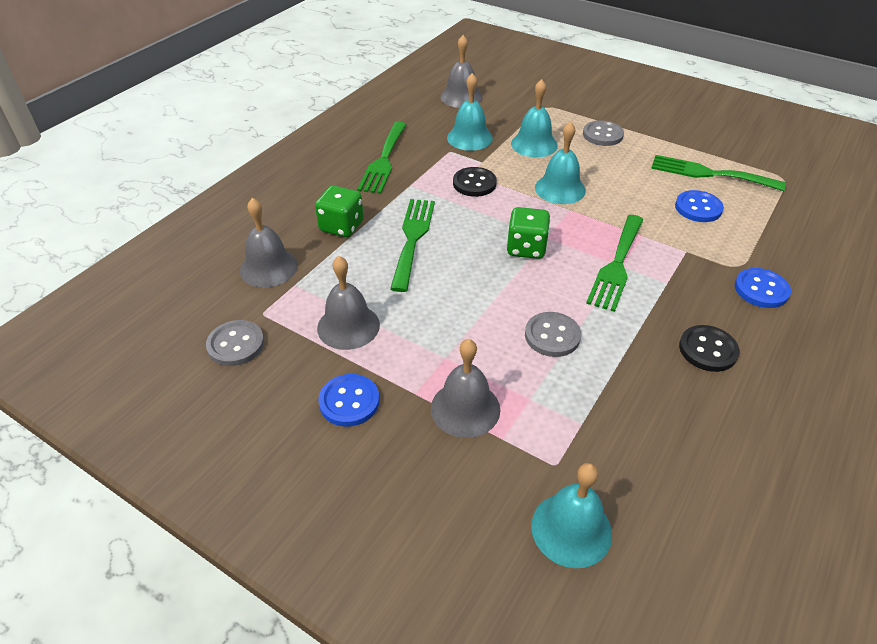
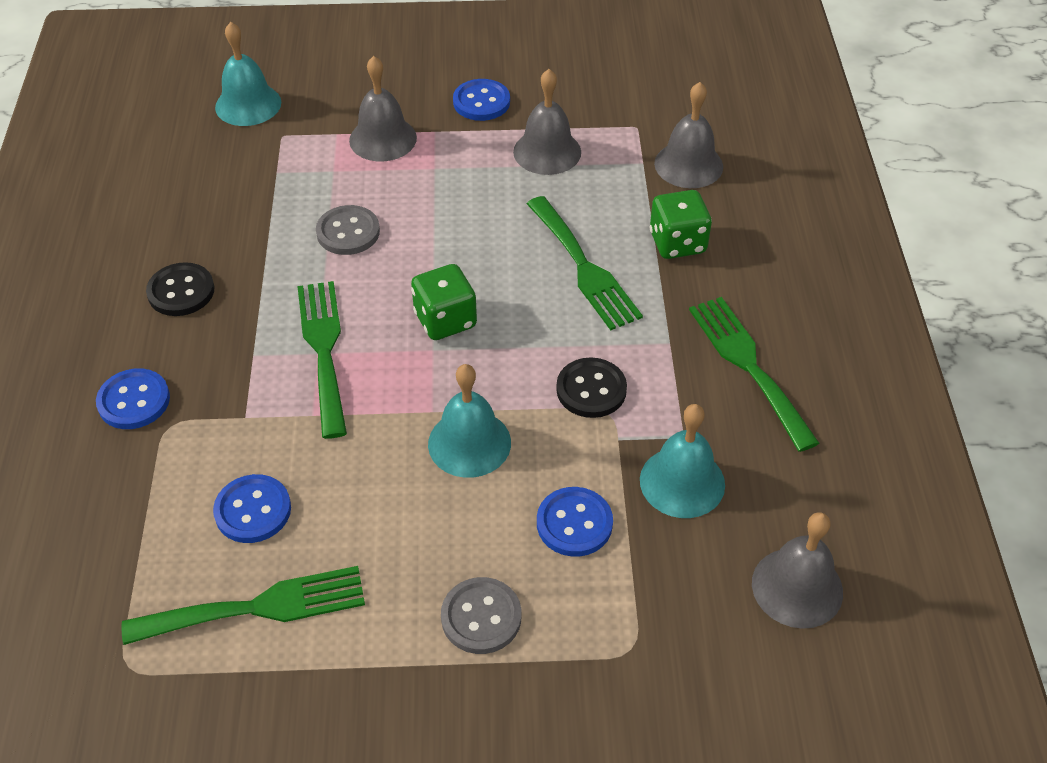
camera: 145 degrees right, 5 degrees up
grey button [206,320,264,366] -> none
turquoise bell [511,79,558,157] -> blue button [537,487,613,557]

